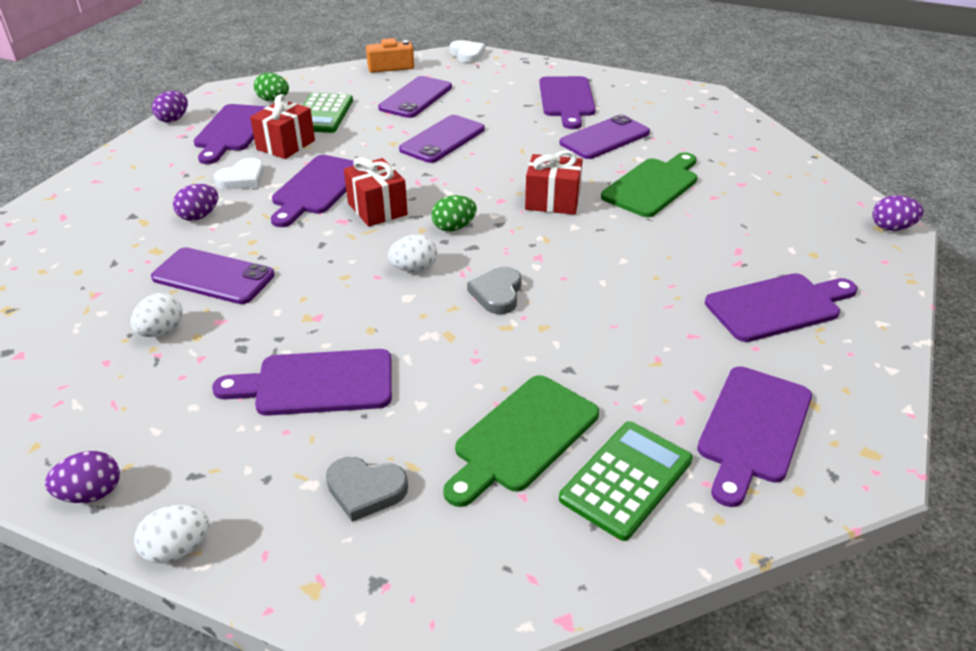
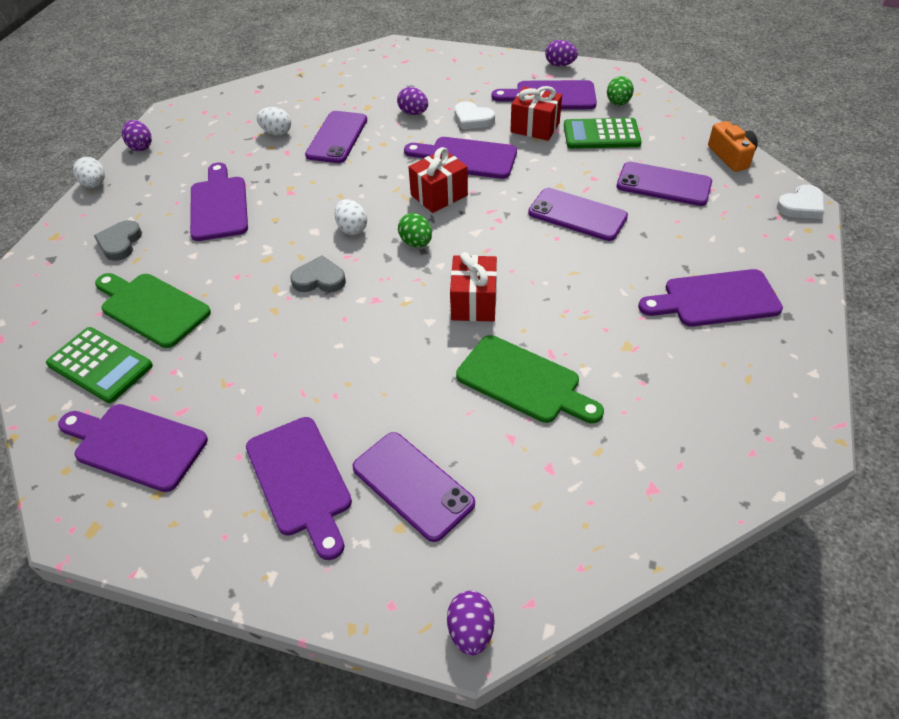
camera: 85 degrees right, 10 degrees up
purple phone [560,115,650,159] -> purple phone moved to [352,432,475,542]

